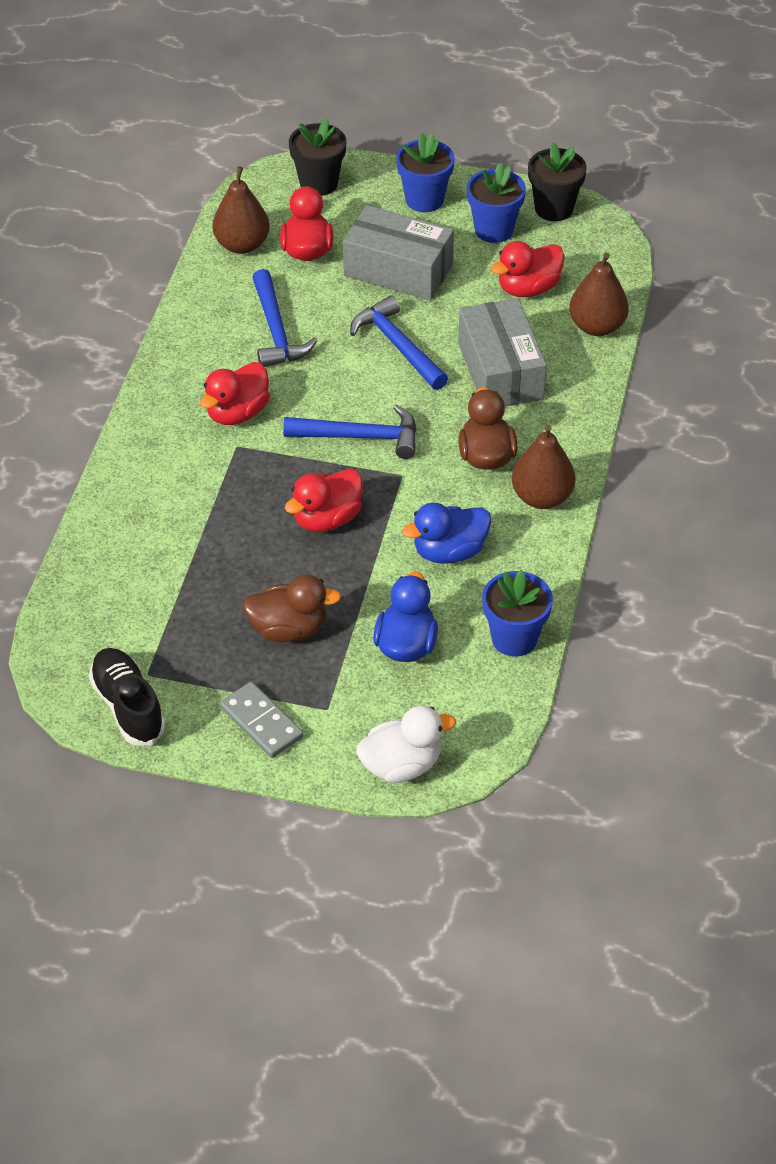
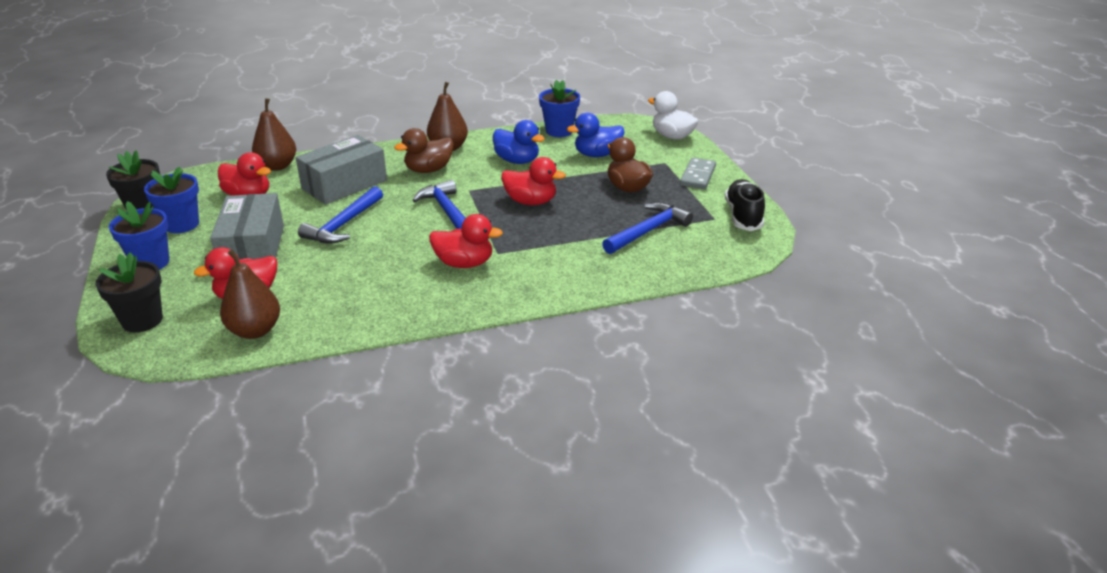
camera: 120 degrees left, 15 degrees down
black shoe [89,648,166,745] -> black shoe turned 150 degrees clockwise [725,179,765,231]
blue hammer [252,269,318,367] -> blue hammer moved to [602,202,693,254]

